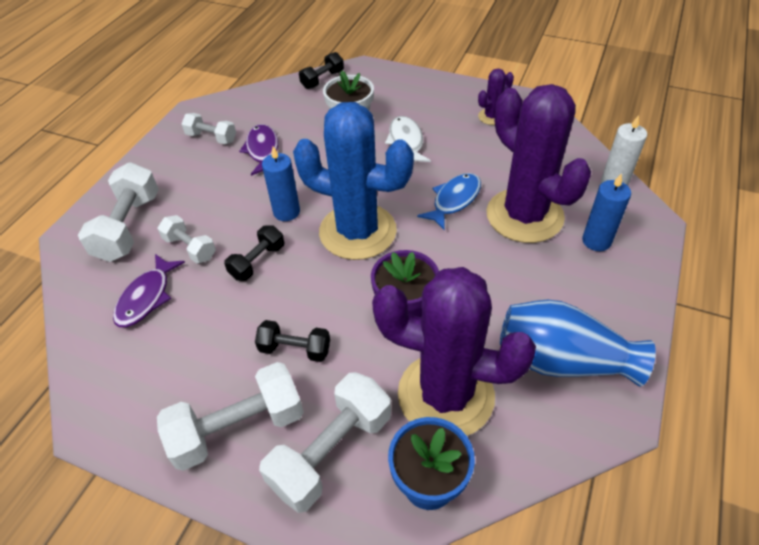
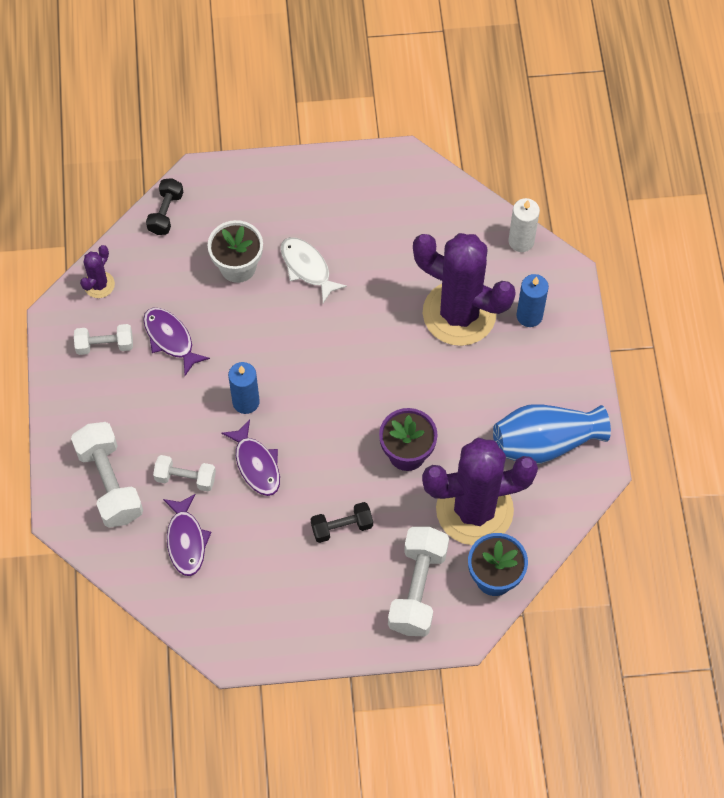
camera: 30 degrees left, 15 degrees up
white dumbbell [157,362,304,471] -> none
black dumbbell [224,225,284,281] -> purple fish [221,420,280,496]
blue cactus [293,102,414,260] -> none
blue fish [417,173,481,230] -> none
purple cactus [478,68,514,125] -> purple cactus moved to [80,245,115,298]

